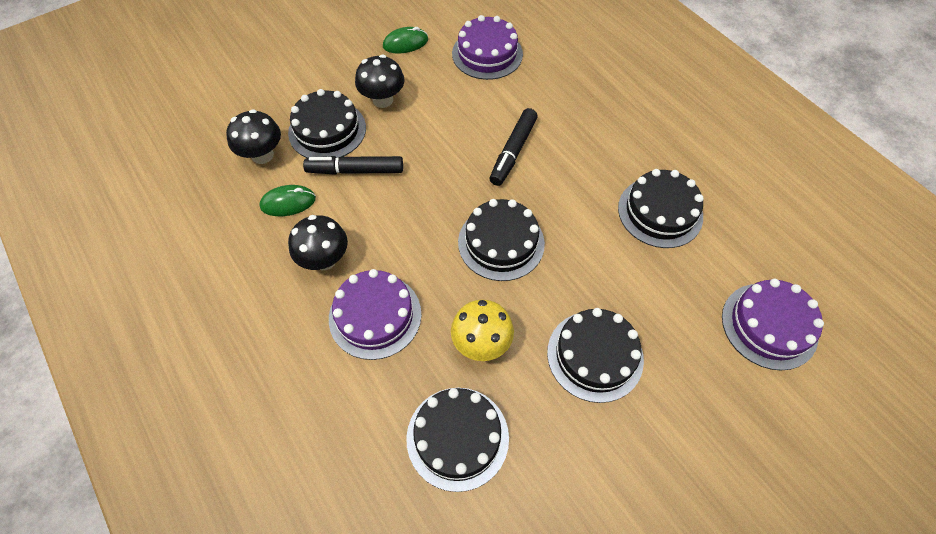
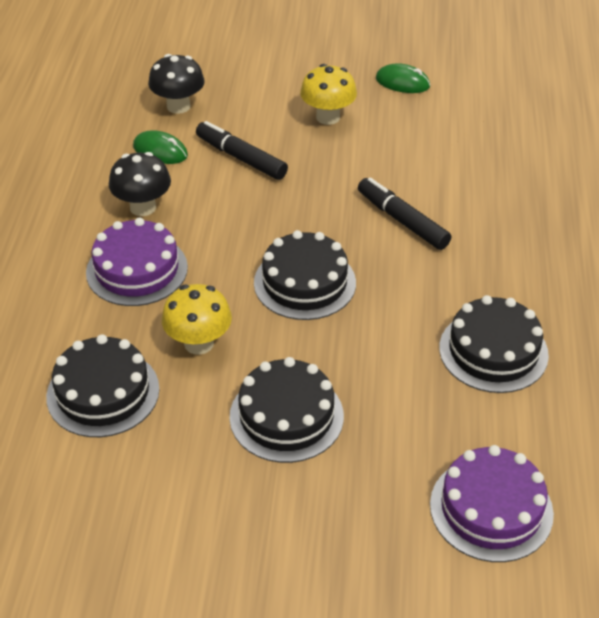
camera: 40 degrees right, 15 degrees down
black cake [288,89,366,158] -> none
black mushroom [355,55,405,108] -> yellow mushroom [300,64,357,125]
purple cake [452,15,523,80] -> none
black marker [489,108,538,186] -> black marker turned 75 degrees clockwise [358,177,451,250]

